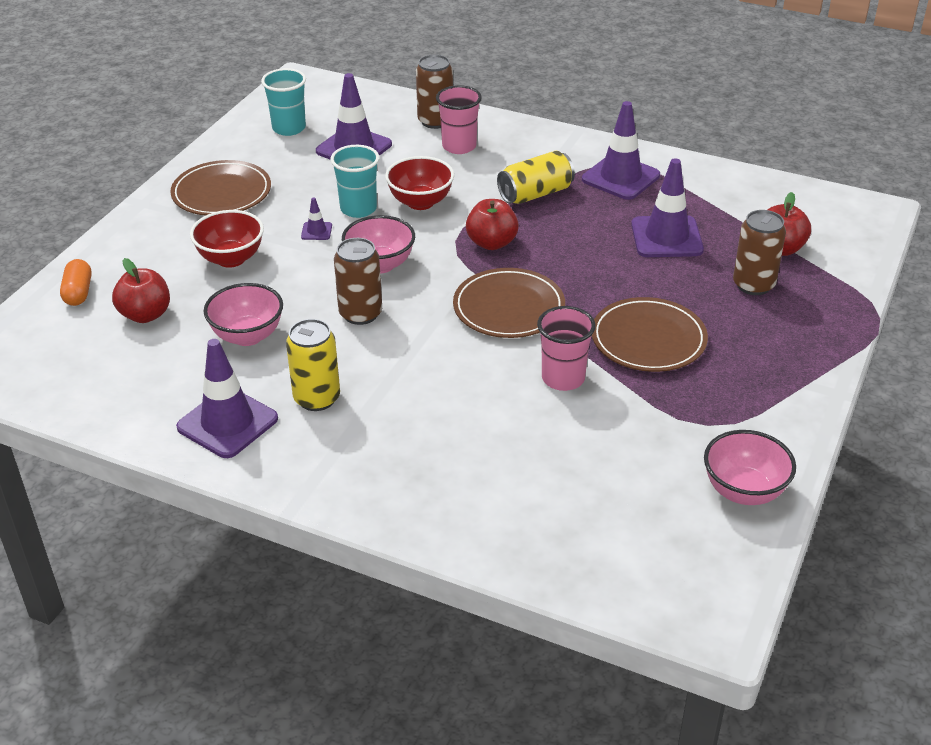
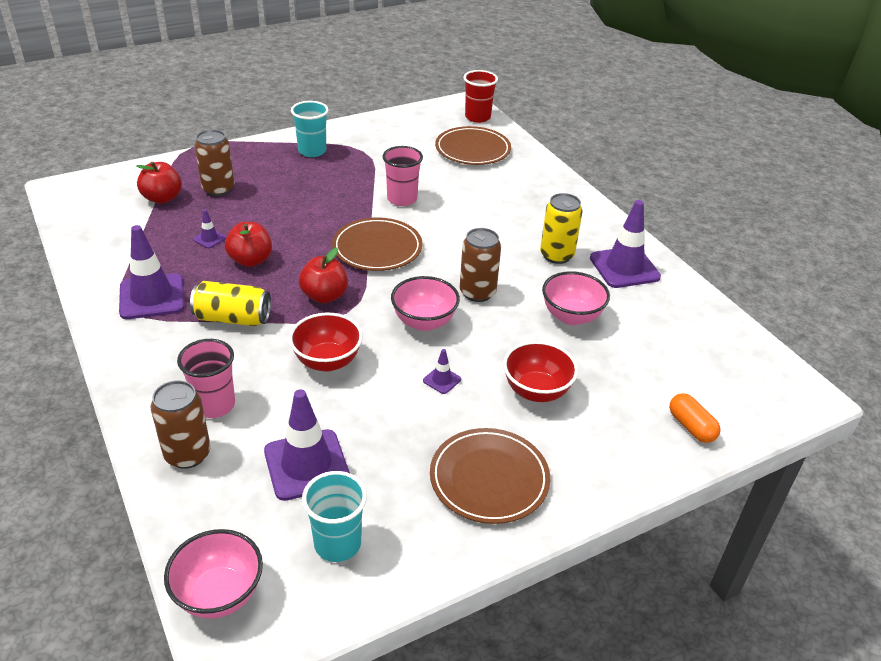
camera: 145 degrees left, 0 degrees up
orange capsule [60,259,92,306] -> orange capsule turned 60 degrees counterclockwise [669,393,721,443]
red apple [112,258,170,323] -> red apple moved to [225,222,272,267]
turquoise cup [330,145,379,218] -> turquoise cup moved to [291,101,329,157]
brown plate [592,297,708,372] -> brown plate moved to [435,126,511,165]
purple traffic cone [631,158,704,257] -> purple traffic cone [193,209,226,248], size x0.44
pink bowl [704,430,796,505] -> pink bowl moved to [164,529,263,619]
none -> red cup [464,70,498,123]

